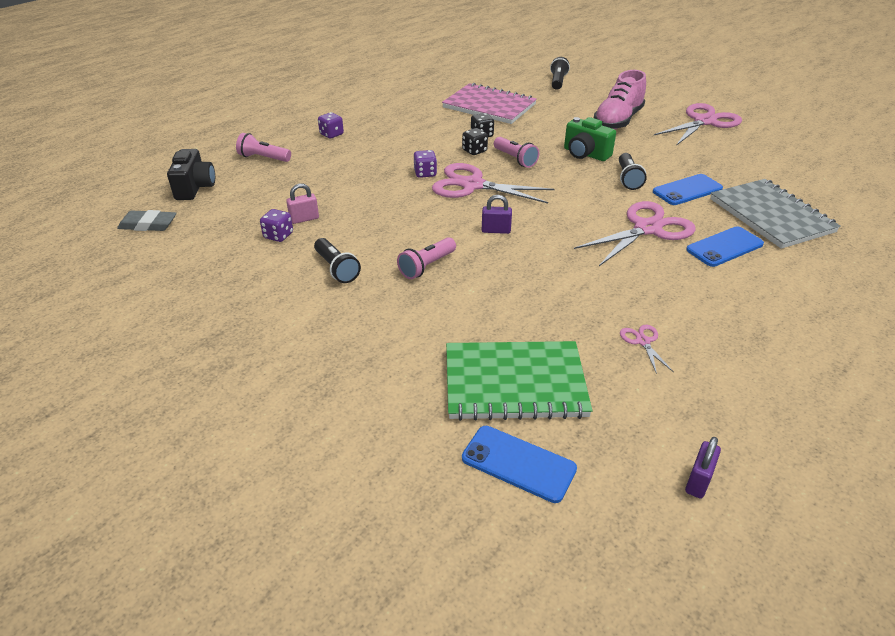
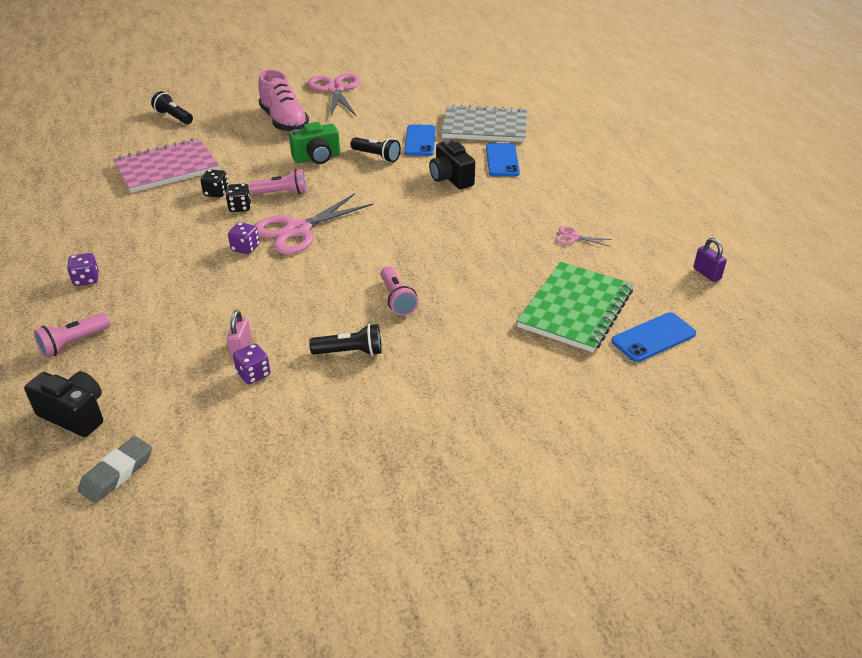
camera: 60 degrees left, 0 degrees up
purple padlock [482,195,512,234] -> none
pink scissors [574,201,695,266] -> black camera [429,139,475,189]

